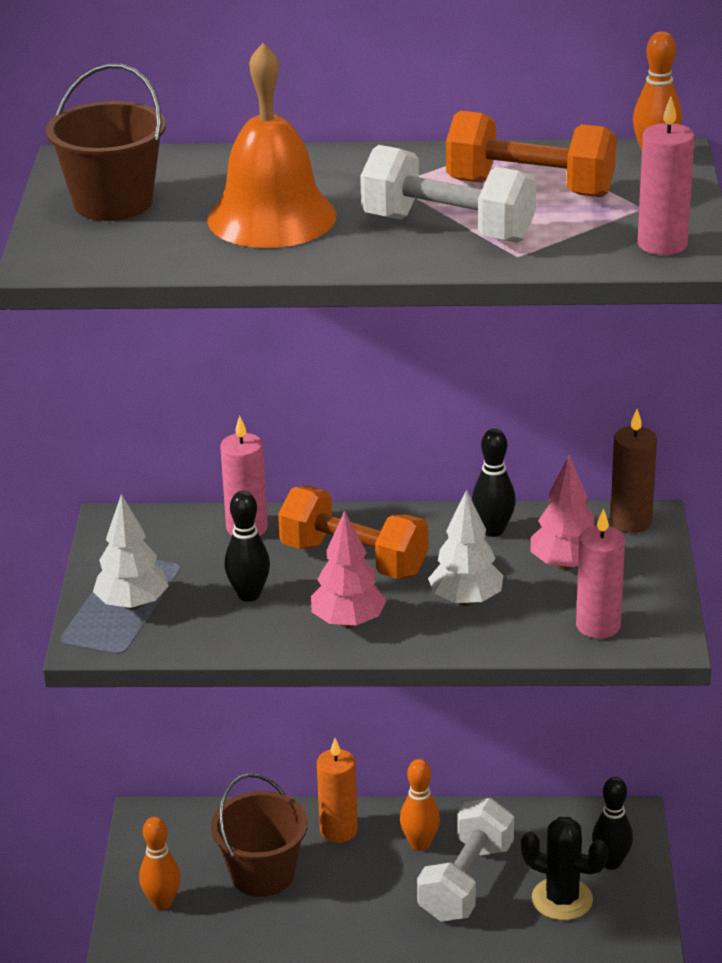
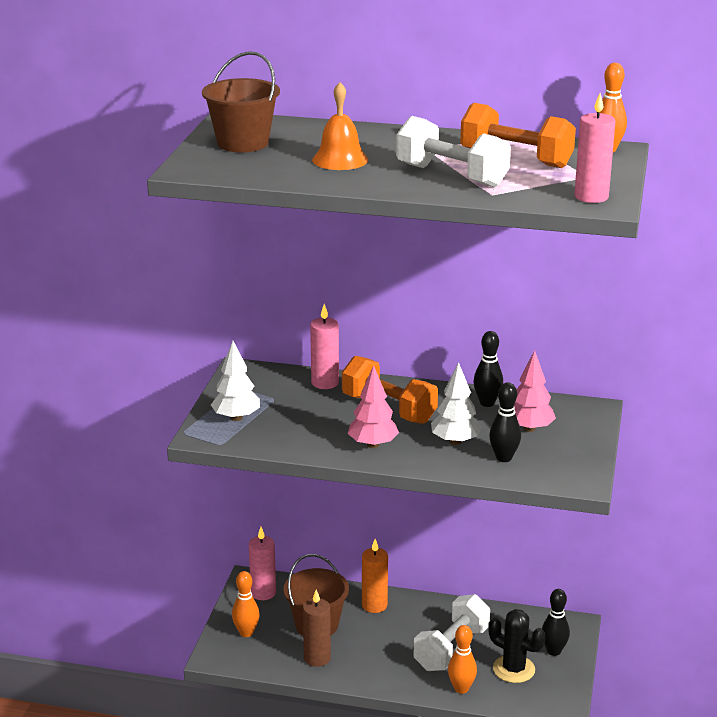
camera: 10 degrees right, 5 degrees down
orange bell [207,43,337,248] -> orange bell [312,82,368,170], size x0.66
black bowling pin [225,491,270,602] -> black bowling pin moved to [489,382,521,462]
orange bowling pin [400,759,440,851] -> orange bowling pin moved to [448,625,477,694]
pink candle [576,508,625,639] -> pink candle moved to [249,527,276,600]
brown candle [610,409,657,533] -> brown candle moved to [303,590,331,667]

